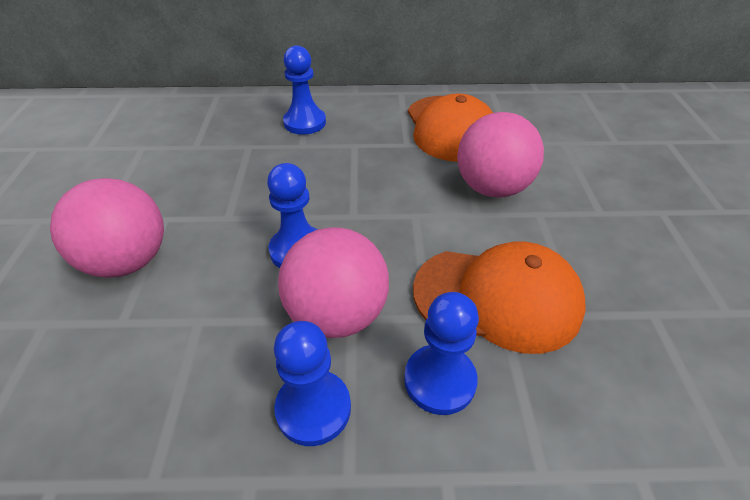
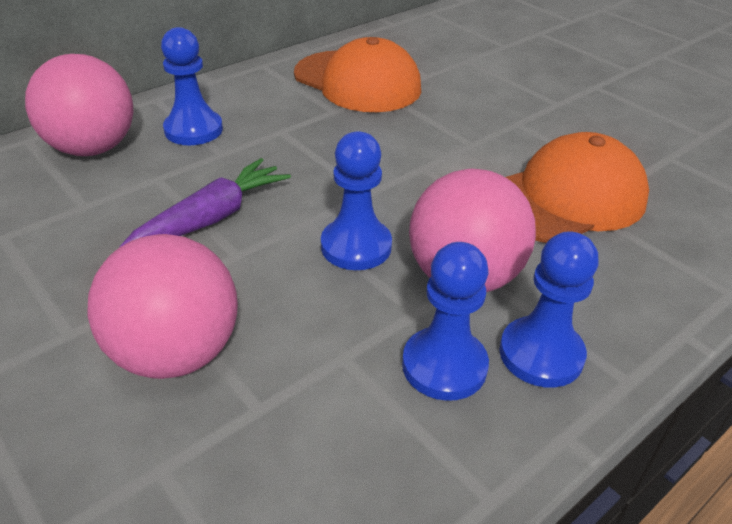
camera: 40 degrees left, 5 degrees down
blue pawn [404,292,479,415] -> blue pawn moved to [402,242,489,401]
pink ball [457,112,544,197] -> pink ball moved to [25,54,134,156]
none -> purple carrot [119,158,291,248]

